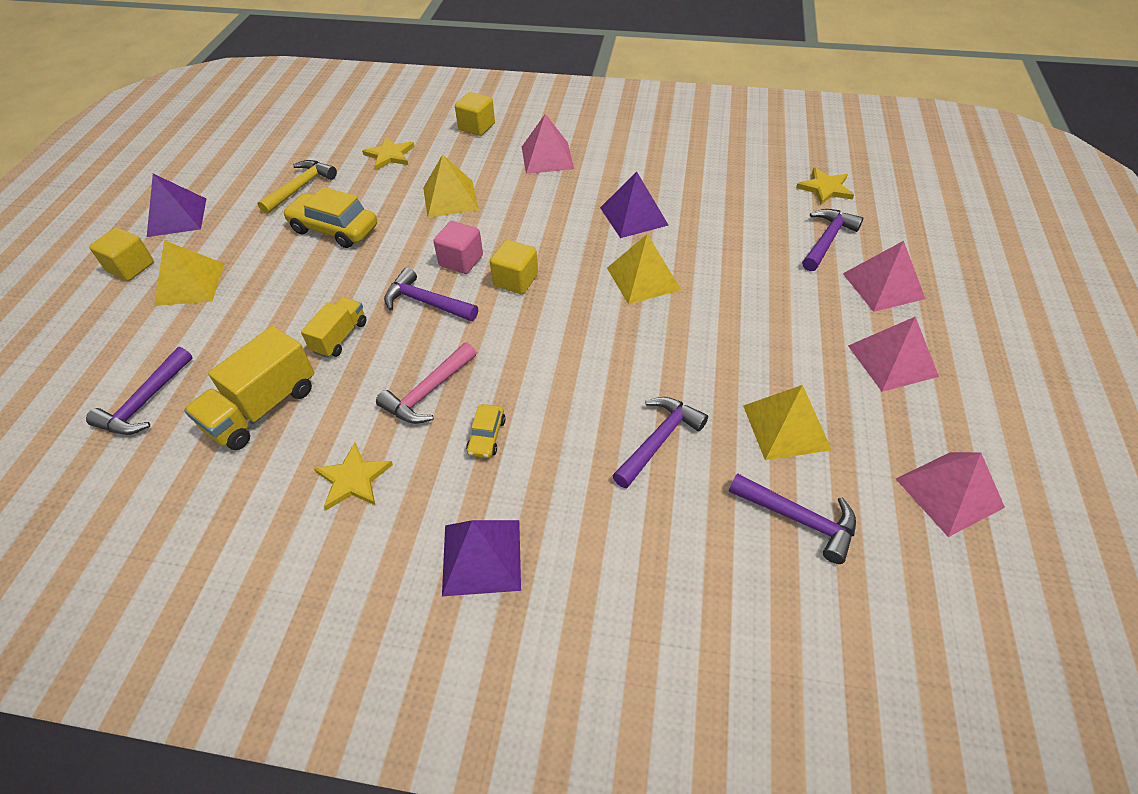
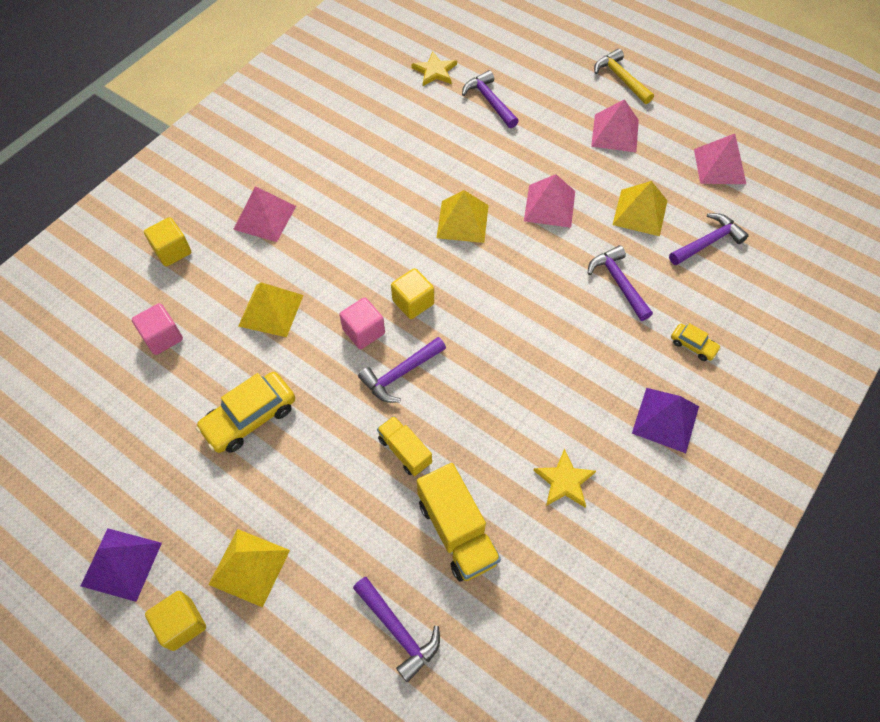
camera: 65 degrees left, 10 degrees up
yellow hammer [258,160,337,214] -> yellow hammer moved to [594,48,654,104]
yellow star [362,137,415,170] -> pink cube [132,303,183,355]
pink hammer [376,342,476,424] -> none
yellow car [466,404,506,458] -> yellow car moved to [671,323,721,361]
purple pyramid [600,172,669,238] -> none
pink pyramid [843,241,926,312] -> pink pyramid moved to [524,174,575,228]

